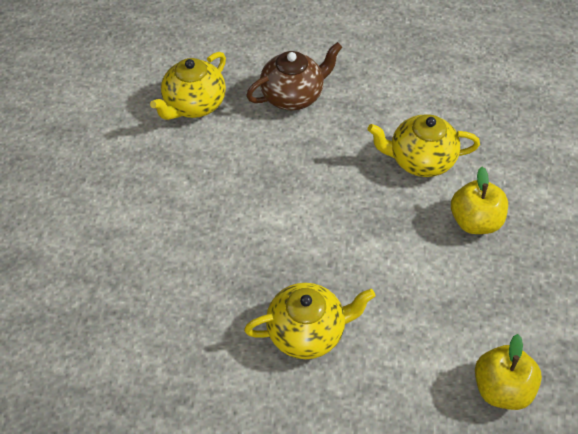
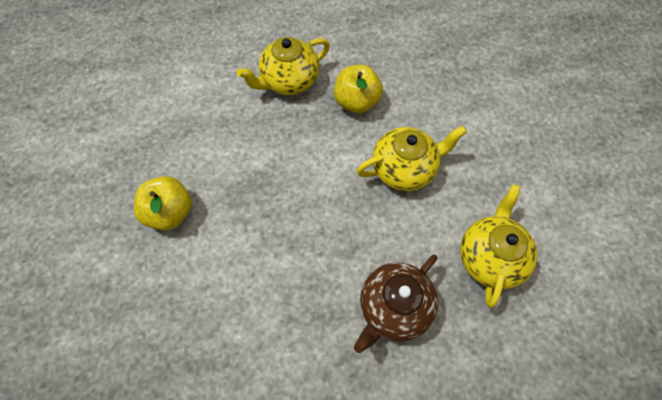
camera: 160 degrees right, 10 degrees up
yellow teapot [367,114,480,177] -> yellow teapot moved to [357,126,467,191]
yellow apple [475,334,542,410] -> yellow apple moved to [334,65,383,113]

